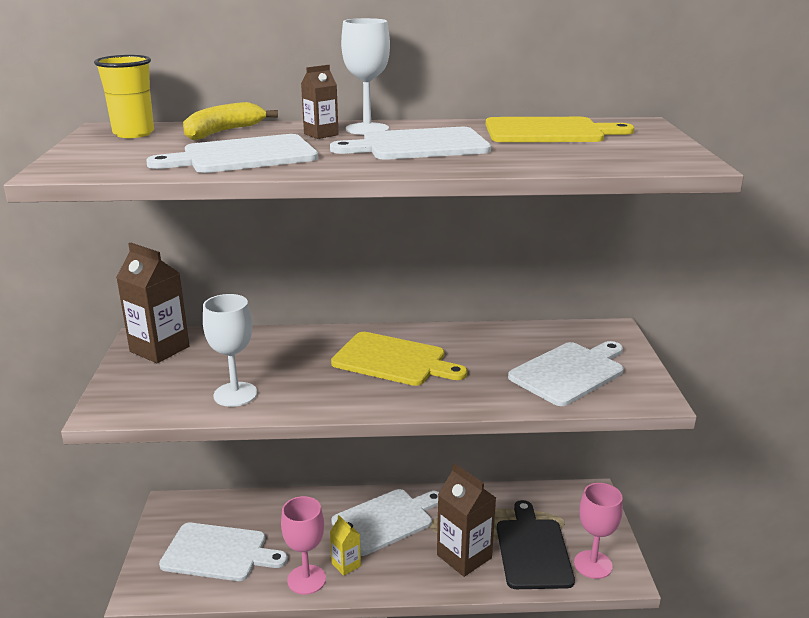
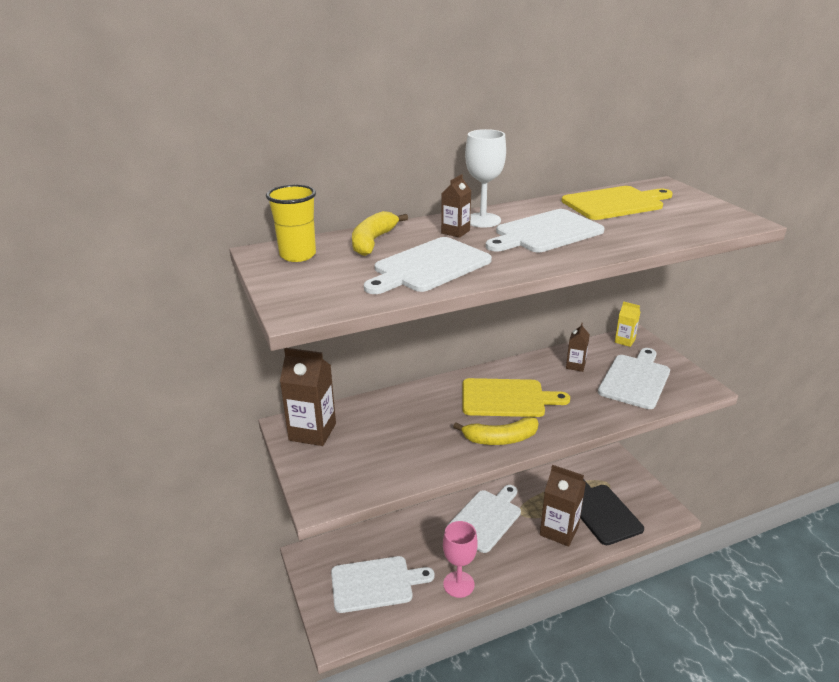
camera: 20 degrees left, 5 degrees up
white goblet [203,294,257,407] -> none
yellow carton [330,515,361,576] -> yellow carton moved to [615,301,640,347]
pink goblet [574,483,623,579] -> none
none -> yellow banana [453,417,538,445]
none -> brown carton [566,323,590,372]

